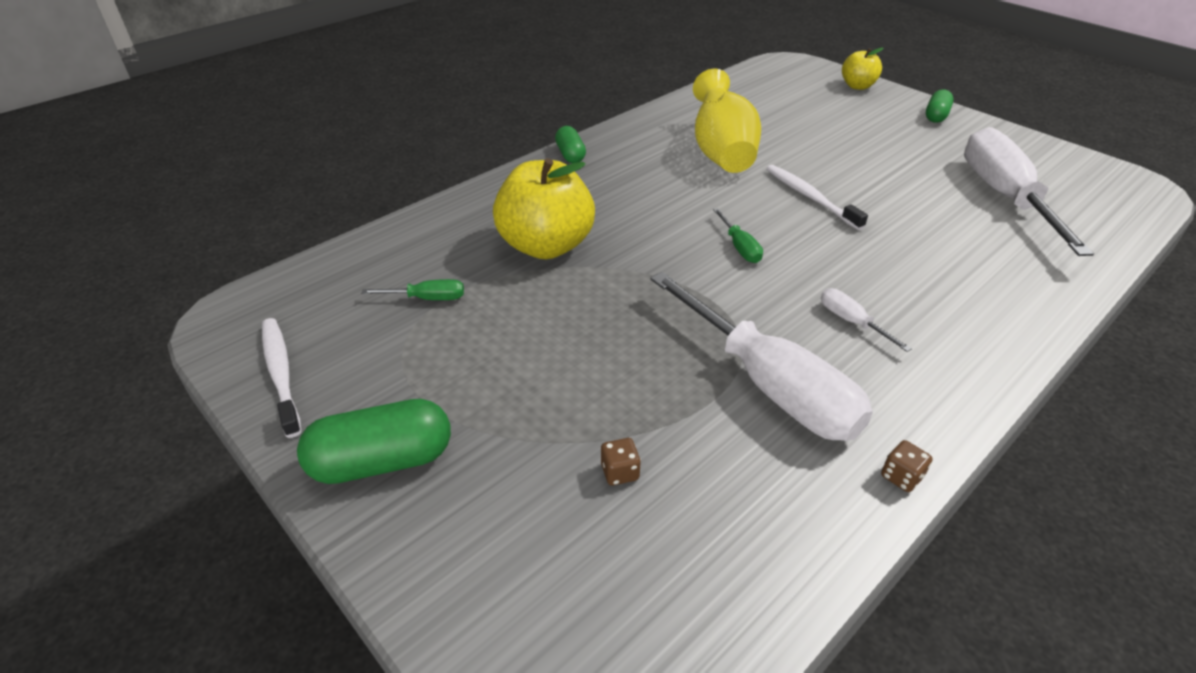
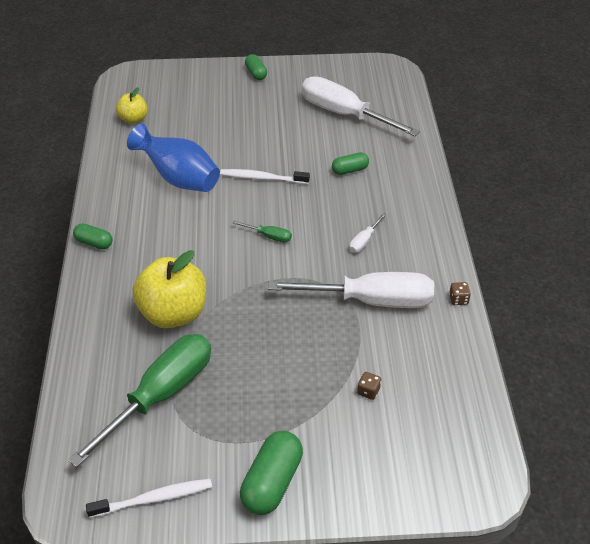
camera: 50 degrees left, 5 degrees up
white toothbrush [262,318,301,438] -> white toothbrush turned 150 degrees clockwise [86,479,212,518]
green screwdriver [361,279,464,300] -> green screwdriver [68,334,211,468], size x2.45
yellow vase [693,68,761,173] -> blue vase [127,123,220,192]
white screwdriver [821,288,912,352] -> white screwdriver turned 60 degrees counterclockwise [349,213,387,253]
yellow apple [842,48,883,90] -> yellow apple moved to [116,87,148,124]
none -> green capsule [332,152,369,175]

